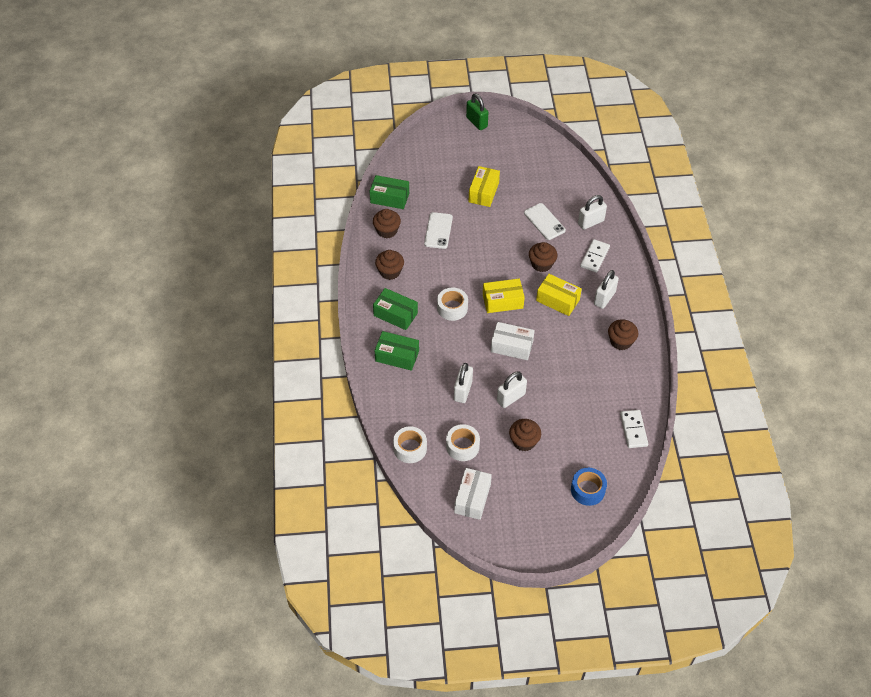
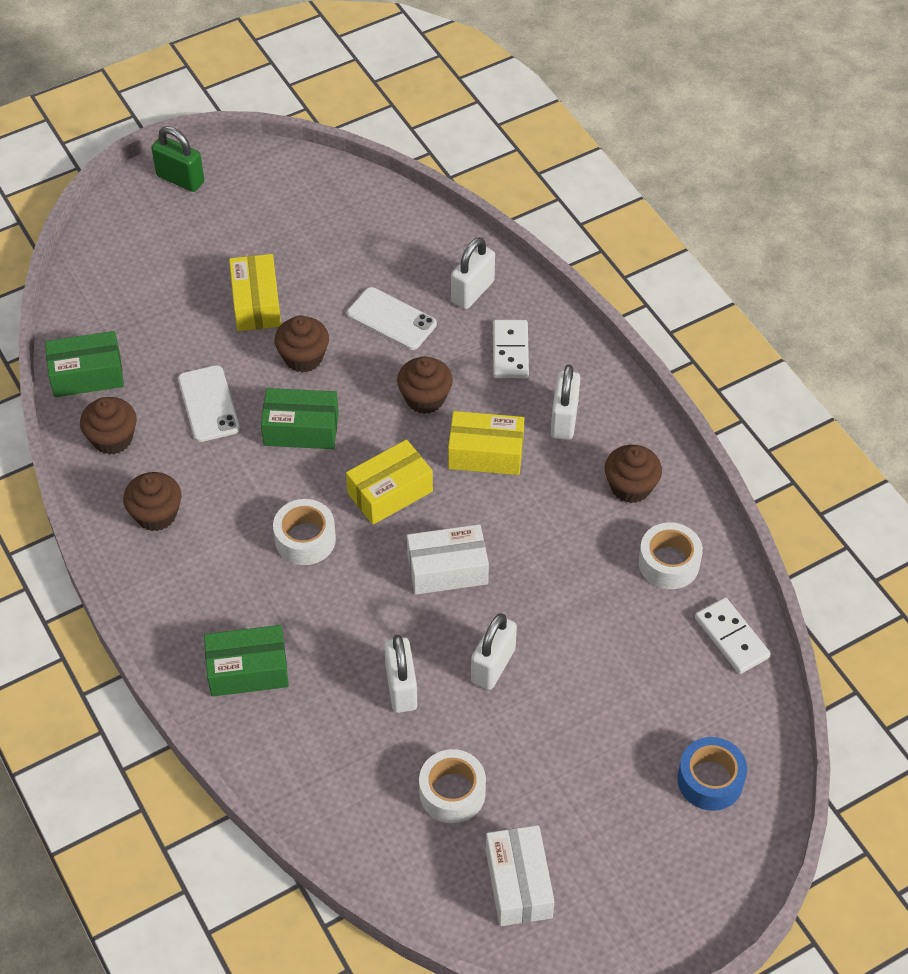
camera: 25 degrees left, 0 degrees up
green box [373,288,418,330] -> green box moved to [261,388,339,449]
white tape [393,426,427,463] -> white tape moved to [638,522,703,589]
brown cupcake [509,419,541,451] -> brown cupcake moved to [274,315,329,372]

